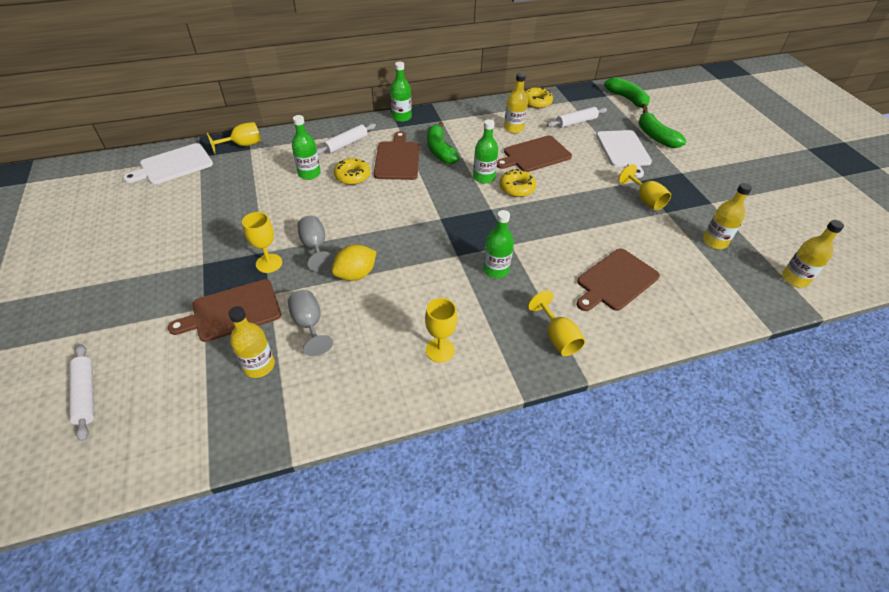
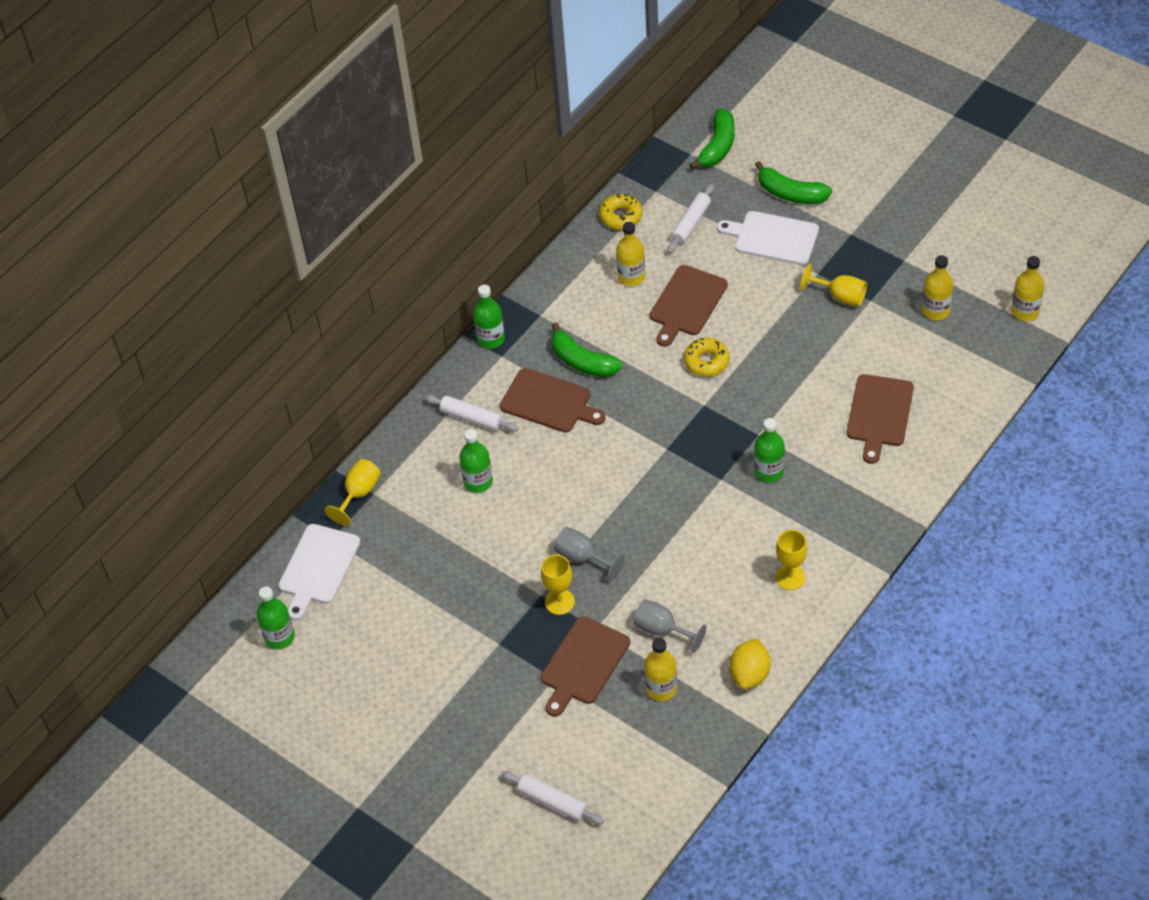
camera: 30 degrees left, 5 degrees up
white rolling pin [317,123,376,155] -> white rolling pin turned 75 degrees counterclockwise [424,395,519,432]
yellow lemon [332,244,377,281] -> yellow lemon moved to [729,639,771,690]
yellow donut [334,158,370,185] -> none
brown cutting board [374,131,420,180] -> brown cutting board turned 150 degrees clockwise [500,368,605,432]
green bottle [473,119,498,184] -> green bottle moved to [257,586,295,649]
yellow goblet [528,291,586,356] -> none
white cutting board [596,130,652,178] -> white cutting board turned 150 degrees clockwise [717,211,819,265]
green banana [604,77,650,111] -> green banana turned 90 degrees clockwise [689,109,735,169]

